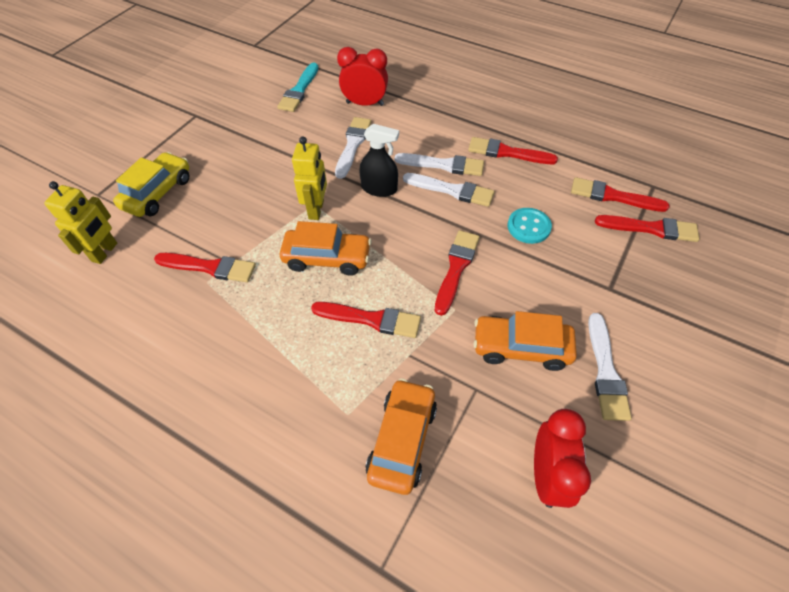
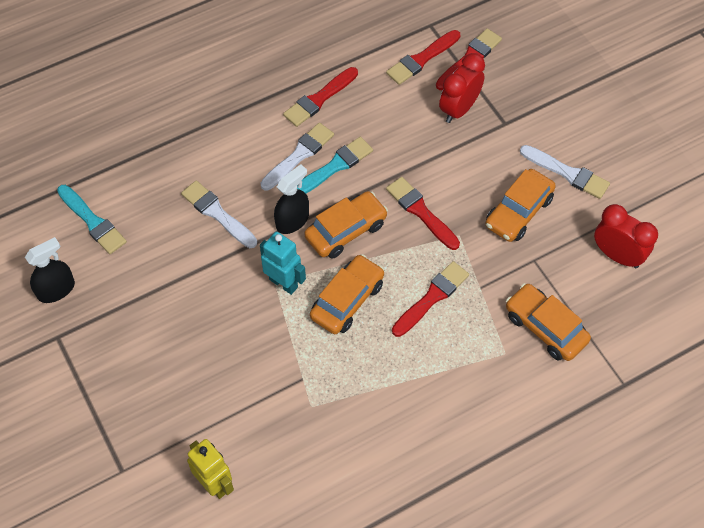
camera: 60 degrees left, 5 degrees up
yellow car [113,152,189,217] -> none
red brush [154,253,256,282] -> none
yellow robot [292,137,327,220] -> turquoise robot [260,232,306,295]
red clock [337,47,388,106] -> red clock moved to [439,53,485,123]
white brush [403,173,494,207] -> turquoise brush [297,137,373,193]
turquoise button [508,208,552,244] -> none
none -> black spray bottle [25,237,75,303]
none -> orange car [304,191,388,259]

